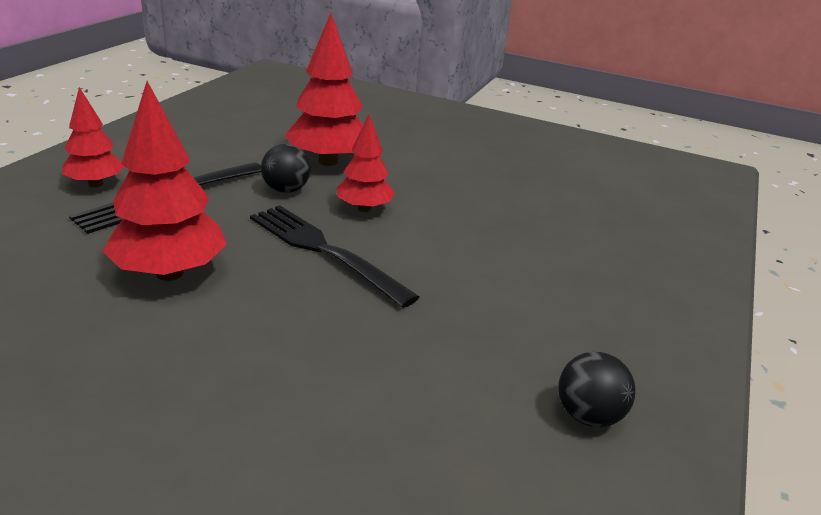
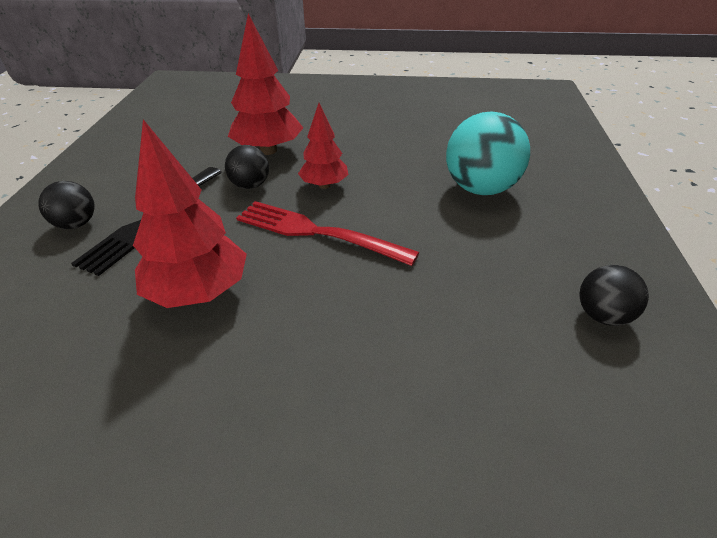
camera: 15 degrees left, 10 degrees up
red tree [62,87,124,187] -> black ball [38,181,95,229]
black fork [250,205,419,308] -> red fork [236,201,420,266]
none -> turquoise ball [446,111,530,195]

